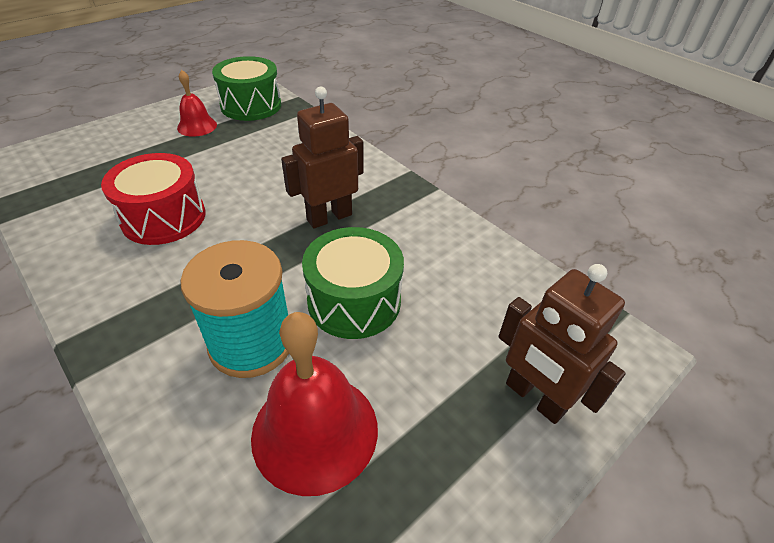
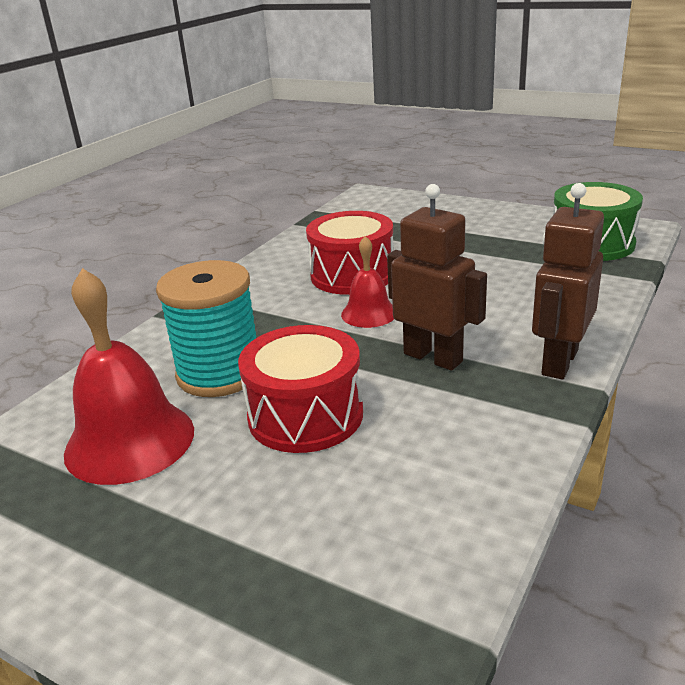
camera: 75 degrees right, 15 degrees down
red bell [177,70,217,137] -> red bell moved to [341,236,394,328]
green drum [302,227,404,339] -> red drum [238,325,363,453]
brown robot [498,264,626,424] -> brown robot moved to [532,183,604,379]

